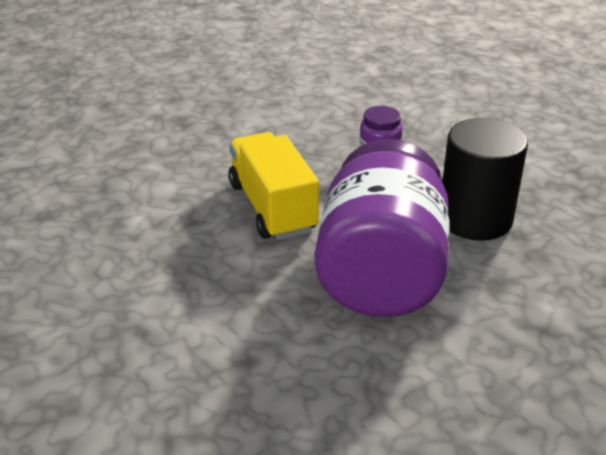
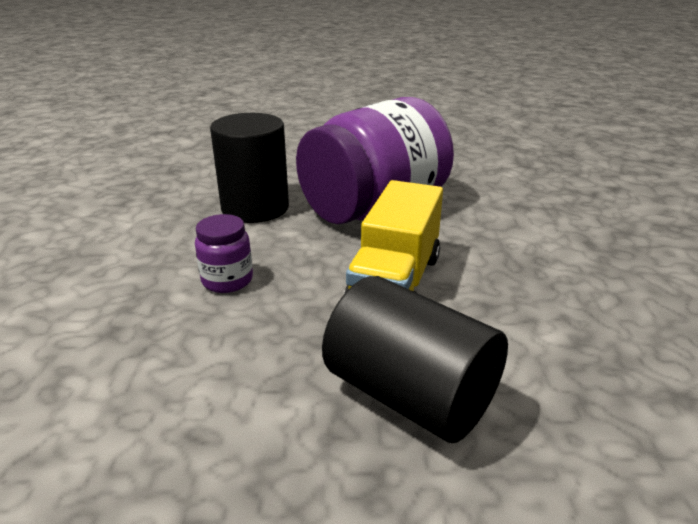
camera: 140 degrees left, 5 degrees down
none -> black cylinder [322,276,508,443]

